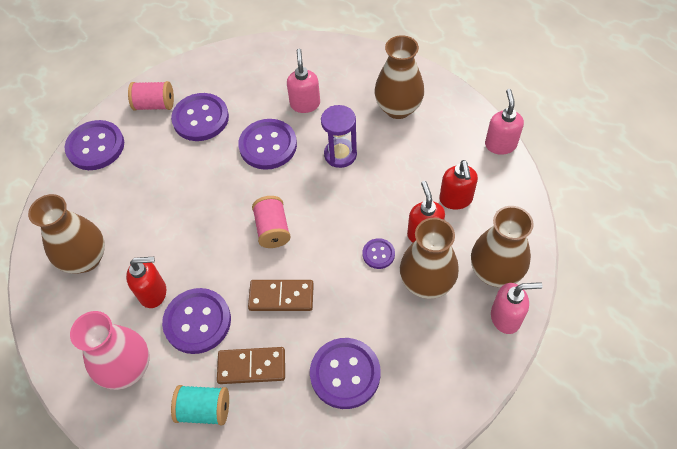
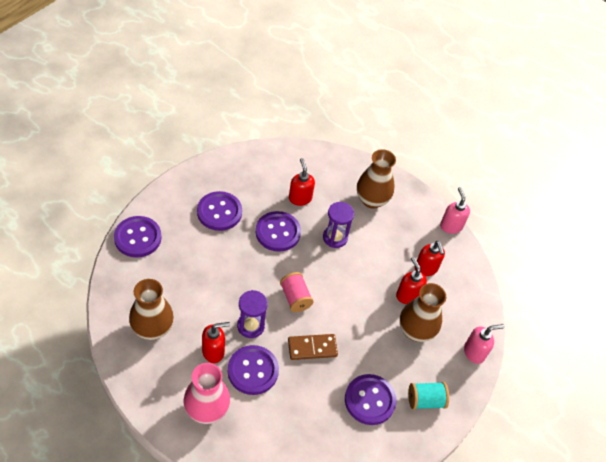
camera: 20 degrees left, 5 degrees down
pink spool [128,81,174,111] -> none
turquoise spool [171,385,229,425] -> turquoise spool moved to [408,382,449,410]
brown domino [217,347,285,384] -> none
pink soap dispenser [287,49,320,113] -> red soap dispenser [289,158,315,206]
purple button [363,238,395,269] -> none
brown vase [471,206,534,287] -> none
none -> purple hourglass [237,290,268,338]

